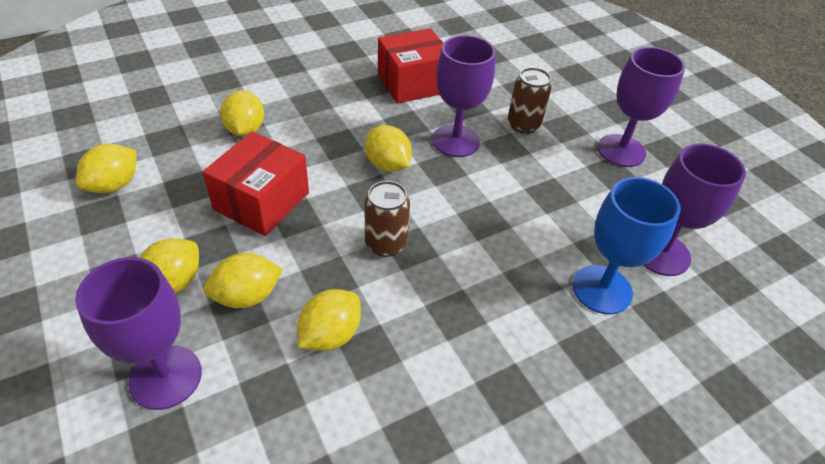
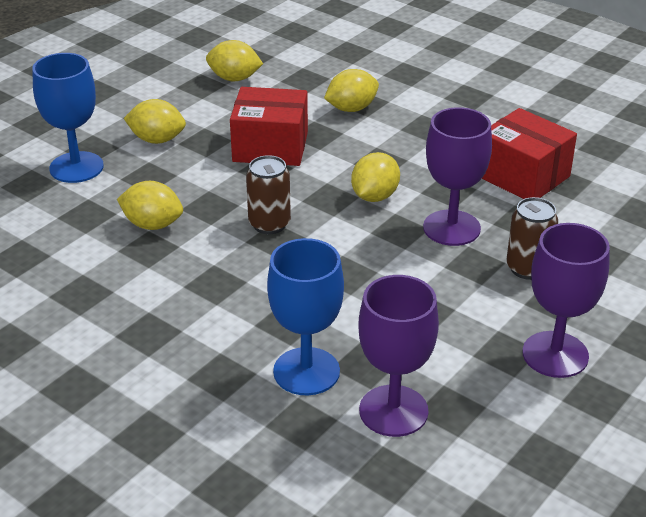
camera: 70 degrees right, 10 degrees down
purple goblet [75,257,202,410] -> blue goblet [32,53,104,183]
yellow lemon [204,253,283,308] -> none

